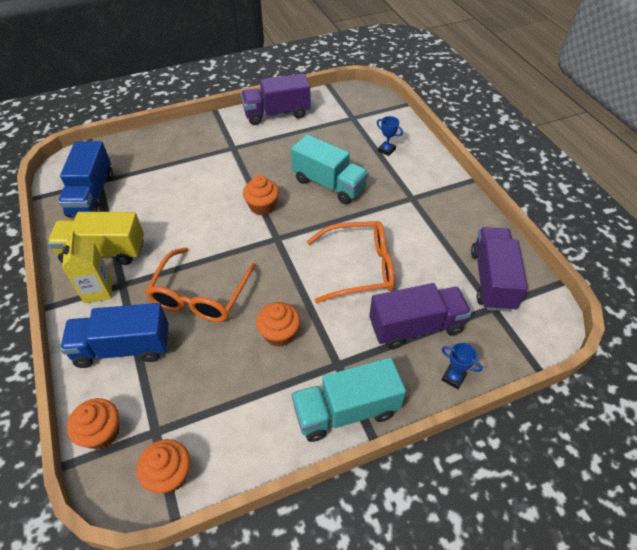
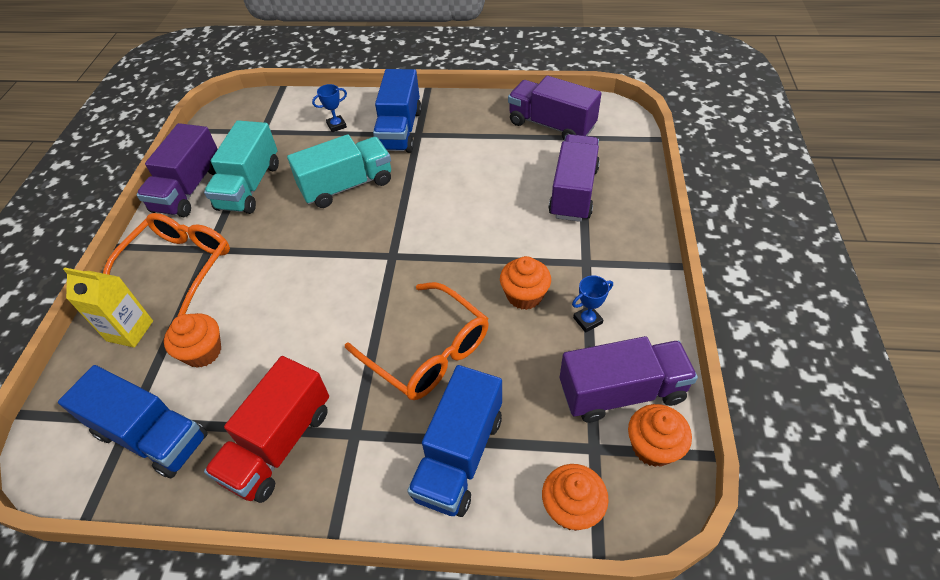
camera: 60 degrees left, 0 degrees up
yellow truck [47,212,144,265] -> red truck [204,356,329,503]
yellow carton [62,230,112,304] -> yellow carton moved to [63,267,153,348]
orange cupcake [243,175,279,215] -> orange cupcake moved to [164,313,221,368]
turquoise truck [292,358,406,442] -> turquoise truck moved to [204,120,279,214]
orange glasses [307,221,395,303] -> orange glasses moved to [103,213,230,316]
blue trophy [441,343,483,389] -> blue trophy moved to [572,275,613,332]
none -> blue truck [373,69,422,153]
none -> purple truck [560,336,698,423]

